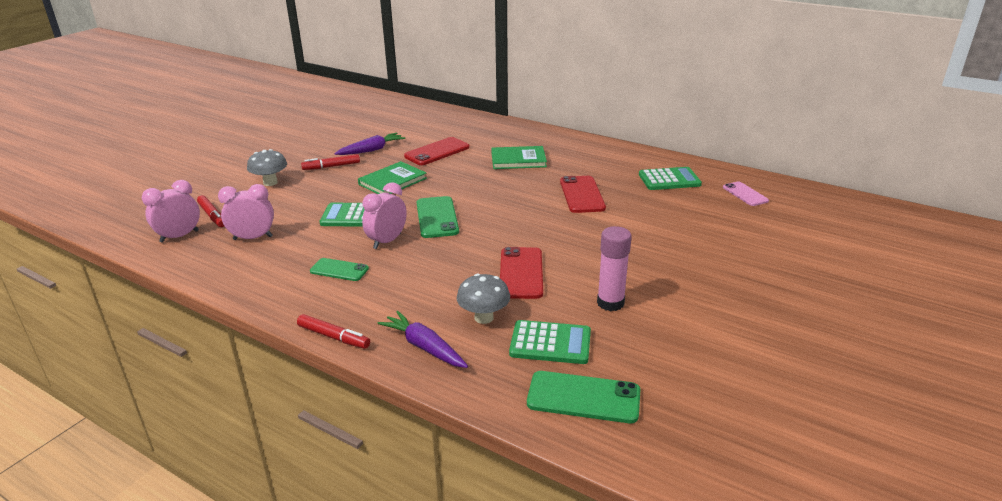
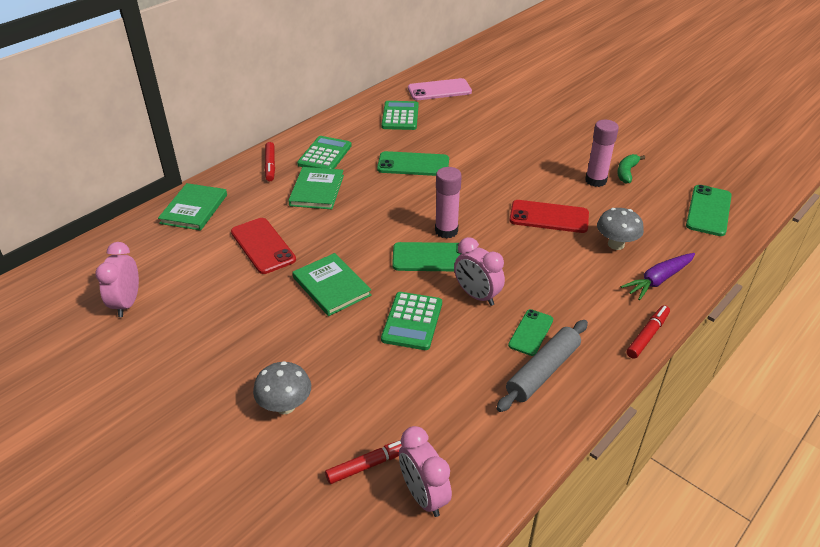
camera: 80 degrees left, 10 degrees up
pink clock [218,184,274,240] -> pink clock moved to [95,242,139,317]
red marker [301,154,360,170] -> red marker moved to [264,142,275,181]
purple carrot [335,133,405,155] -> none
green calculator [509,320,591,364] -> green calculator moved to [297,136,352,169]
red phone [560,176,606,213] -> green phone [377,151,449,176]
pink phone [723,181,769,206] -> pink phone [408,78,472,100], size x1.56
none -> green book [158,183,227,231]
none -> pink glue stick [435,167,462,239]
none -> grey rolling pin [497,320,588,412]
none -> green banana [617,154,645,183]

